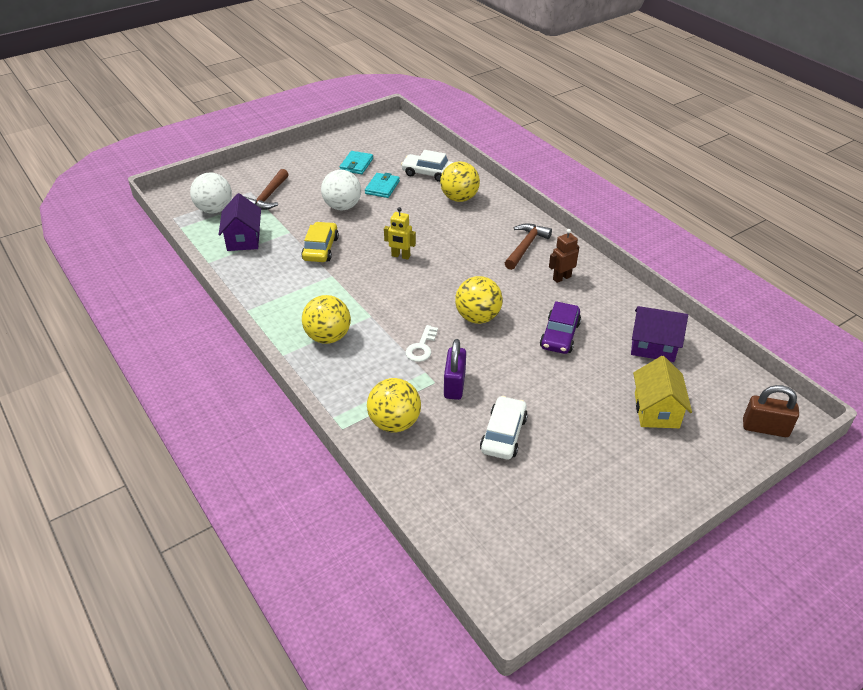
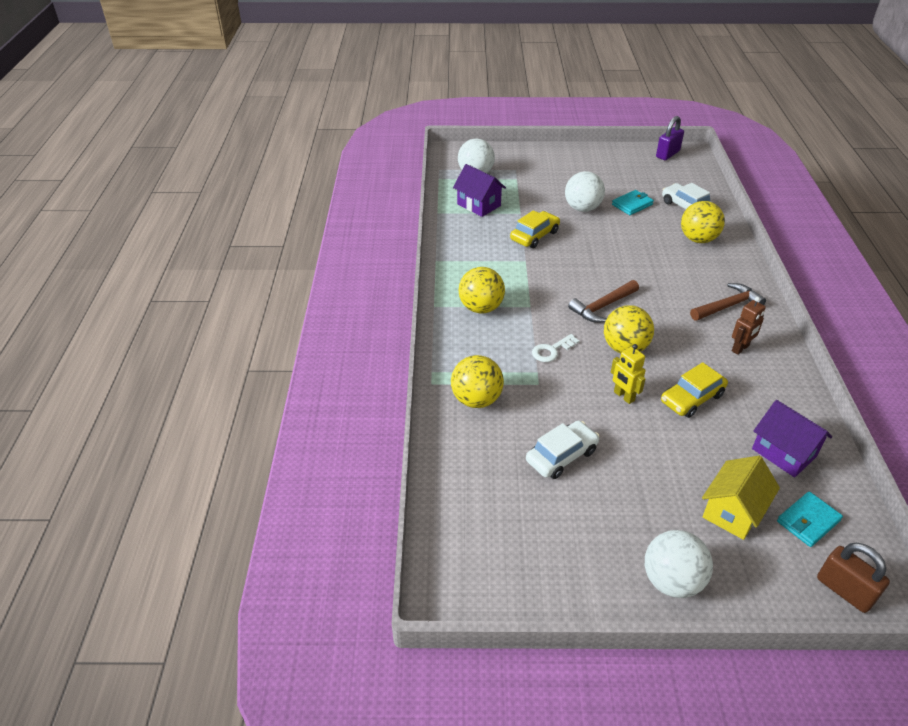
camera: 35 degrees right, 0 degrees up
purple house [218,193,261,251] -> purple house turned 75 degrees counterclockwise [453,164,506,217]
brown hammer [245,169,289,210] -> brown hammer moved to [568,280,639,323]
turquoise wallet [340,151,373,174] -> turquoise wallet moved to [777,491,843,547]
yellow robot [384,207,416,260] -> yellow robot moved to [611,344,646,404]
purple padlock [444,339,466,400] -> purple padlock moved to [656,116,684,160]
purple car [540,301,581,354] -> yellow car [661,362,728,418]
brown robot [549,229,579,283] -> brown robot turned 135 degrees clockwise [732,297,766,355]
none -> white ball [645,530,713,598]

